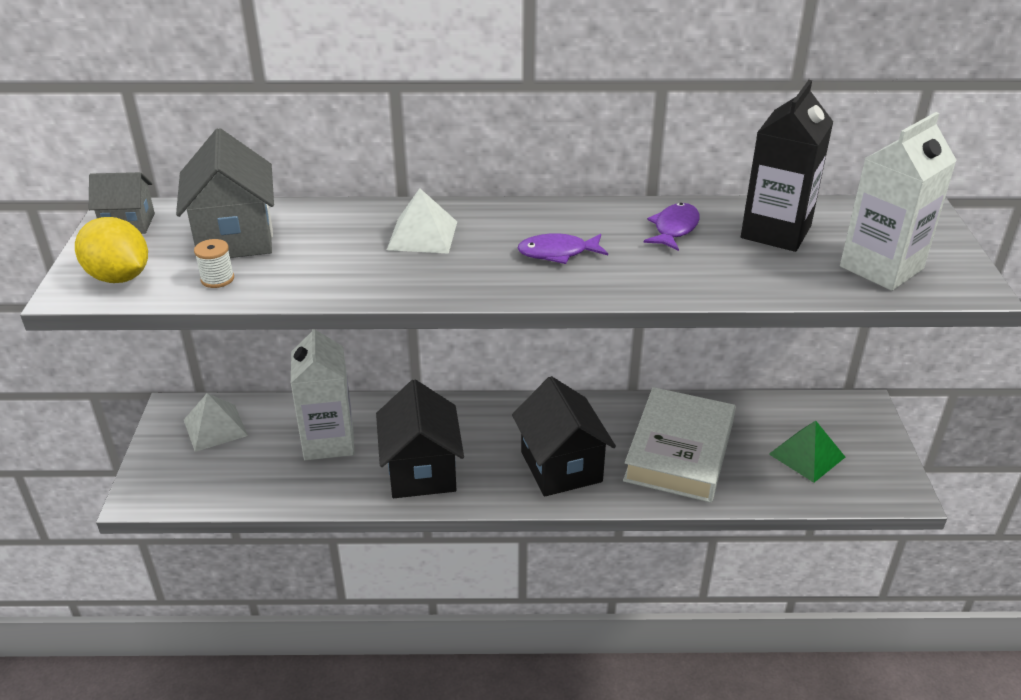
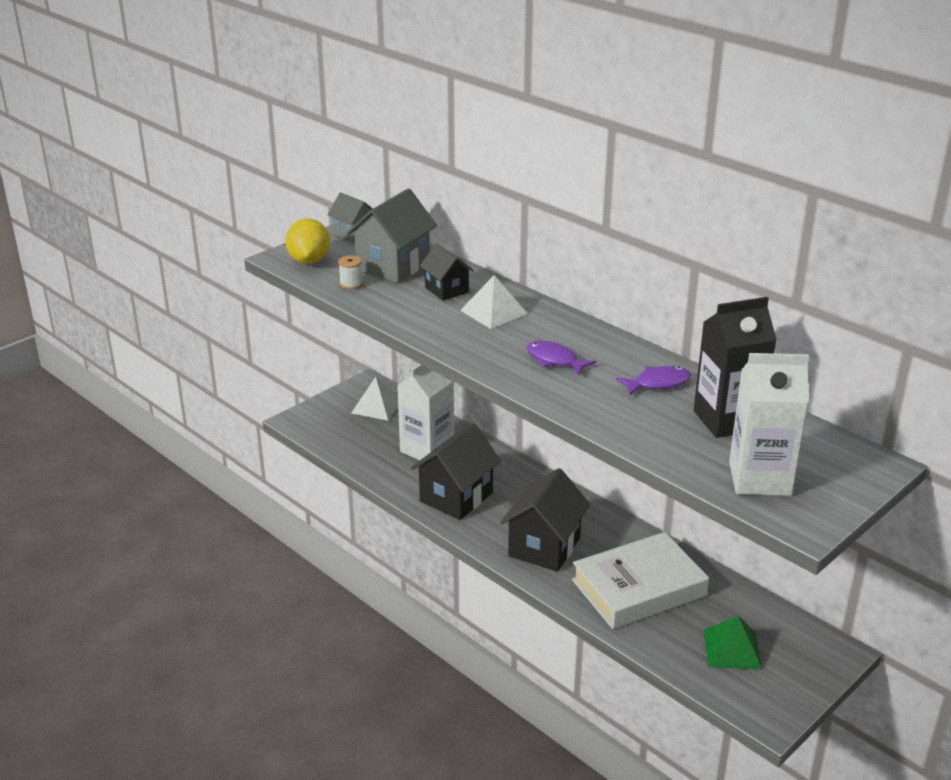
camera: 45 degrees right, 5 degrees down
none -> black house [420,244,474,301]

